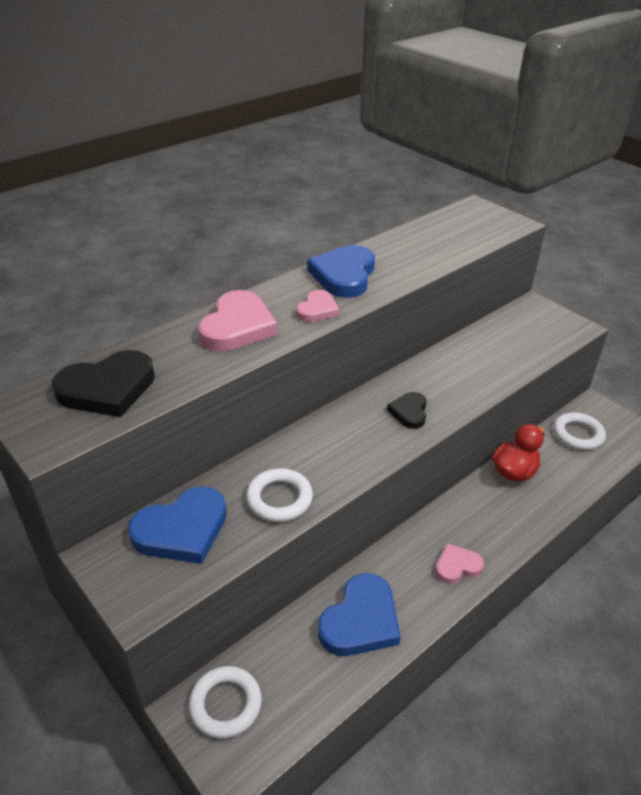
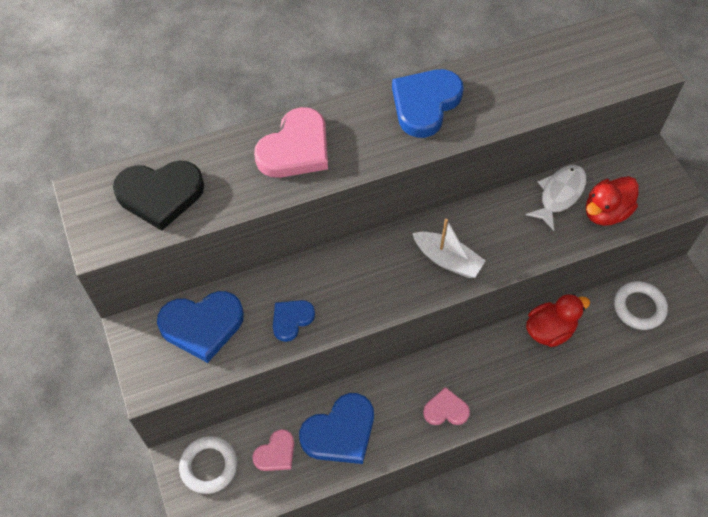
camera: 20 degrees right, 20 degrees up
white ring [246,468,313,522] -> blue heart [273,300,315,342]
pink heart [296,290,339,322] -> pink heart moved to [252,429,294,471]
black heart [387,392,427,429] -> white boat [412,219,486,278]
none -> white fish [526,165,586,231]
none -> red duck [586,176,639,226]

